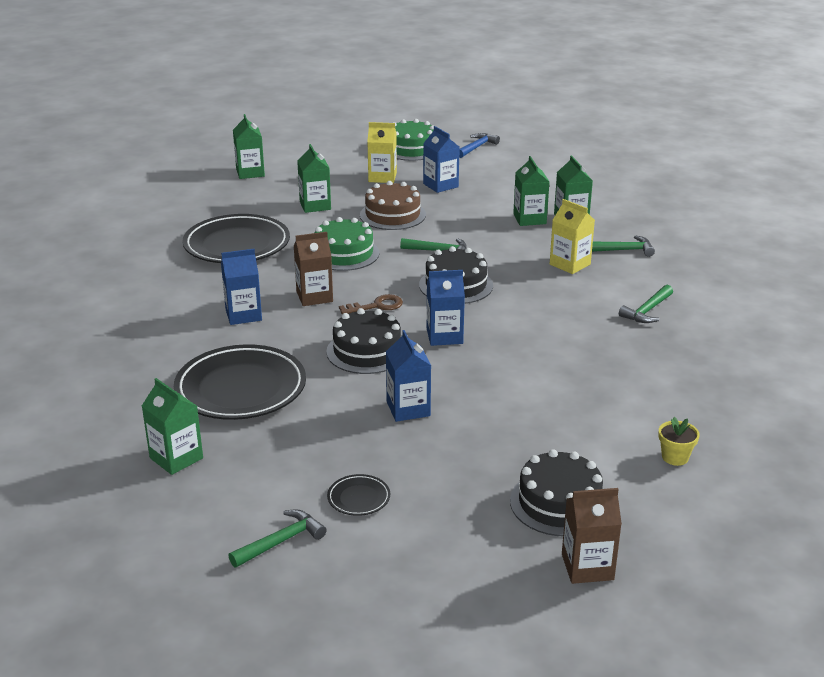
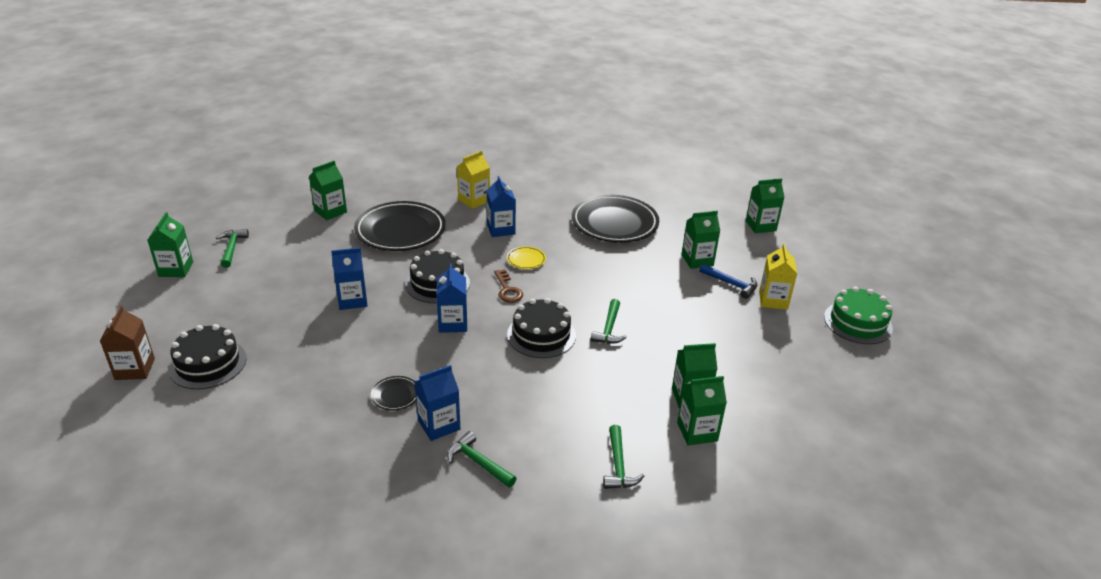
camera: 90 degrees right, 5 degrees up
green hammer [228,509,327,568] -> green hammer turned 150 degrees counterclockwise [216,229,249,268]
brown carton [294,232,333,306] -> yellow plate [507,246,546,269]
green cake [315,217,380,271] -> none
black plate [327,474,390,516] -> black plate moved to [371,376,416,410]
brown cake [360,181,426,230] -> none
blue carton [423,126,460,193] -> blue carton moved to [414,365,460,441]
blue hammer [459,133,500,158] -> blue hammer moved to [700,264,757,299]
yellow carton [550,199,595,274] -> yellow carton moved to [457,151,490,209]
yellow flower pot [658,417,700,466] -> none
none -> green carton [147,212,193,277]

